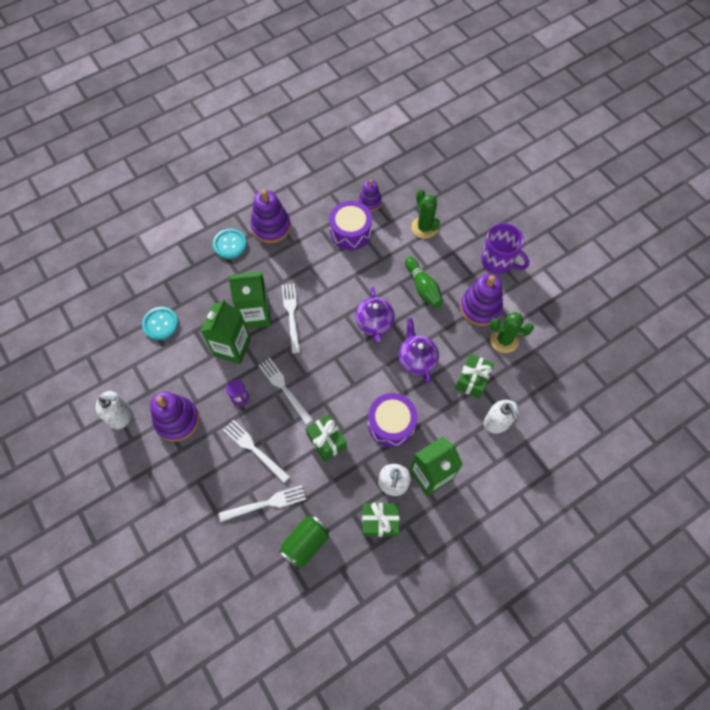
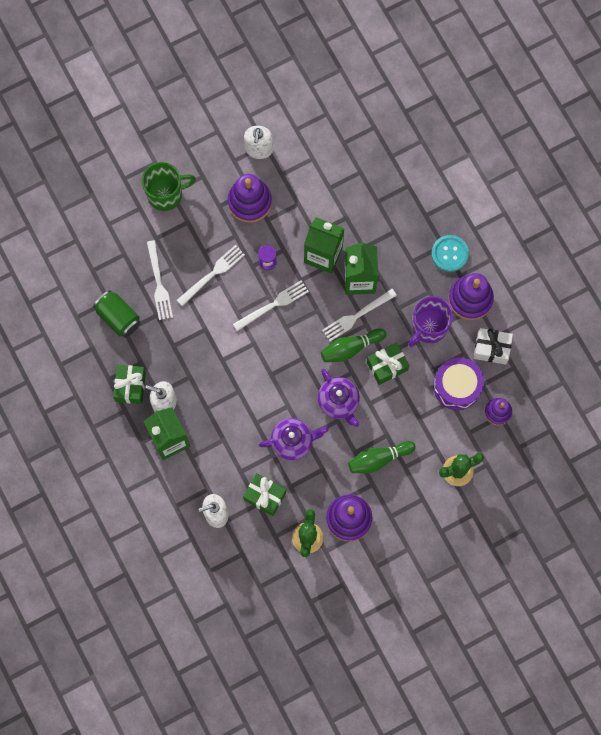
camera: 95 degrees right, 10 degrees up
turquoise button [142,307,178,340] -> none
white fork [282,284,300,353] -> white fork turned 150 degrees clockwise [322,289,397,341]
green gift [305,414,347,461] -> green gift moved to [367,343,409,385]
purple teapot [355,287,395,343] -> purple teapot turned 120 degrees counterclockwise [318,369,360,427]
purple drum [368,393,418,447] -> none
purple mug [481,223,529,274] -> purple mug moved to [408,296,453,347]
none -> green mug [142,162,196,211]
none -> green bowling pin [321,328,386,362]
none -> white gift [474,328,513,365]

